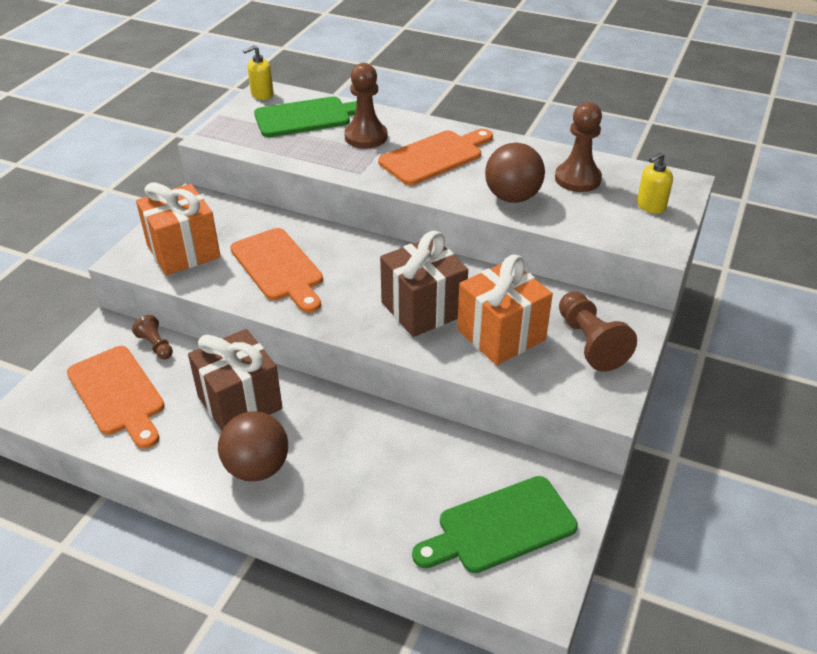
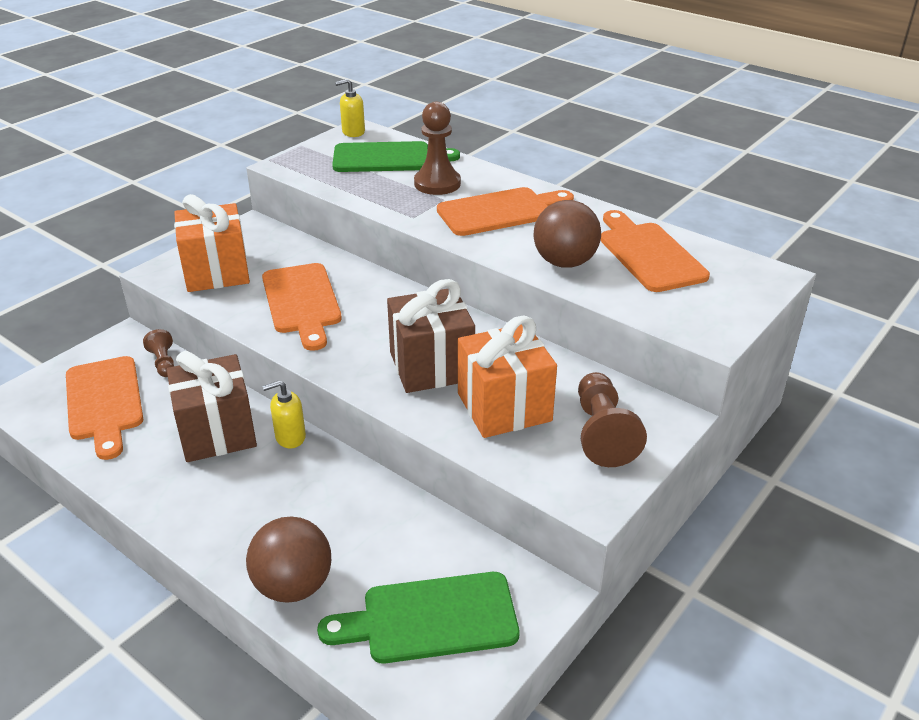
camera: 15 degrees right, 5 degrees down
brown ball [218,411,288,482] -> brown ball moved to [246,517,331,603]
brown pawn [555,102,602,192] -> orange cutting board [601,210,710,292]
yellow soap dispenser [637,152,673,214] -> yellow soap dispenser moved to [262,380,306,448]

